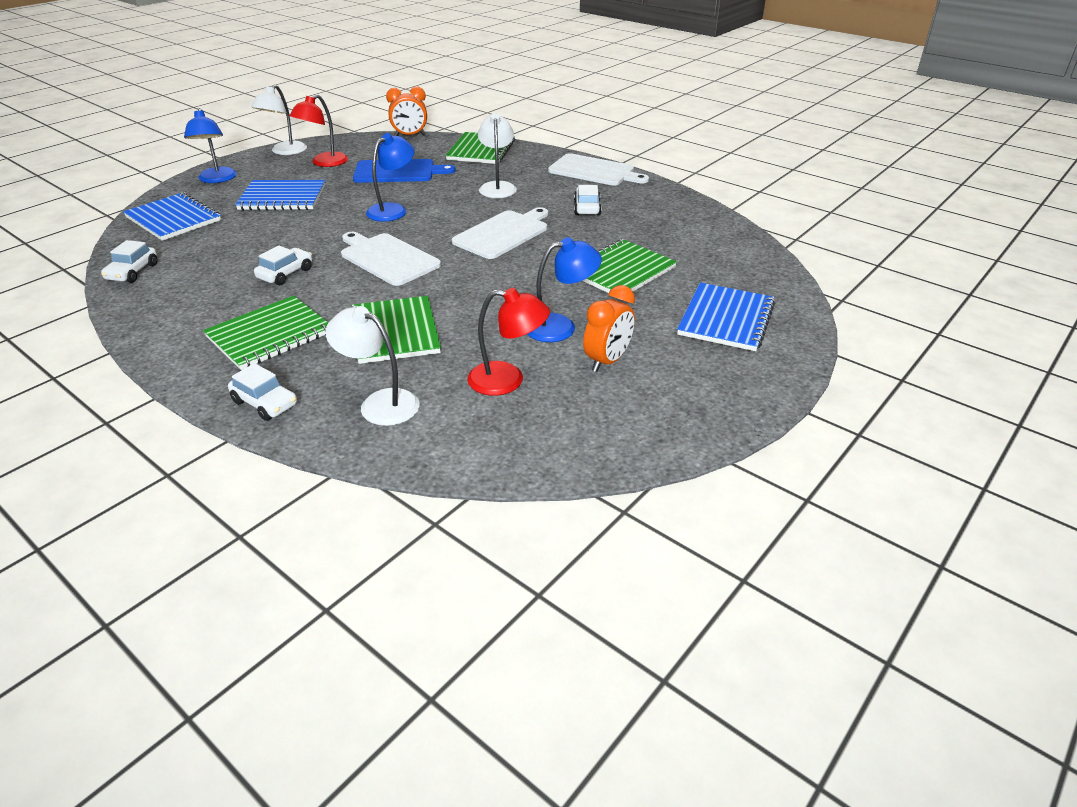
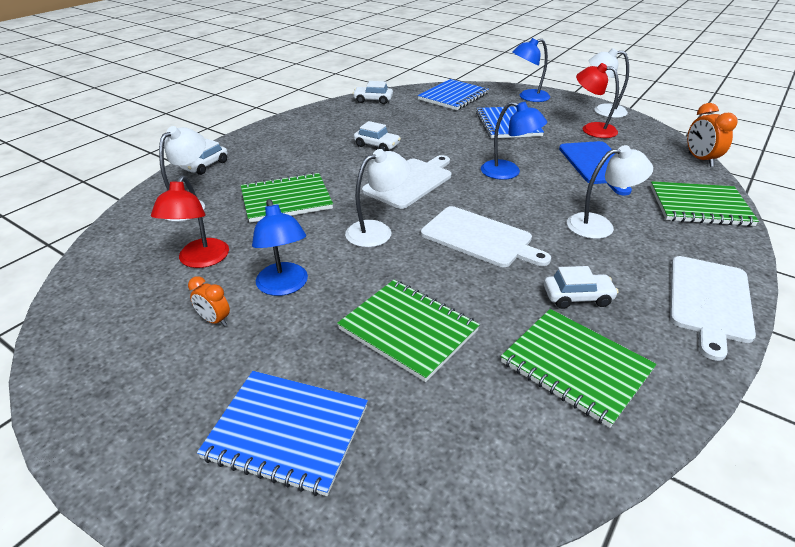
camera: 85 degrees right, 0 degrees up
green notebook [203,296,328,370] -> green notebook moved to [501,309,656,428]
orange clock [583,285,635,372] -> orange clock [188,276,230,326], size x0.62
none -> white lamp [345,149,411,247]

